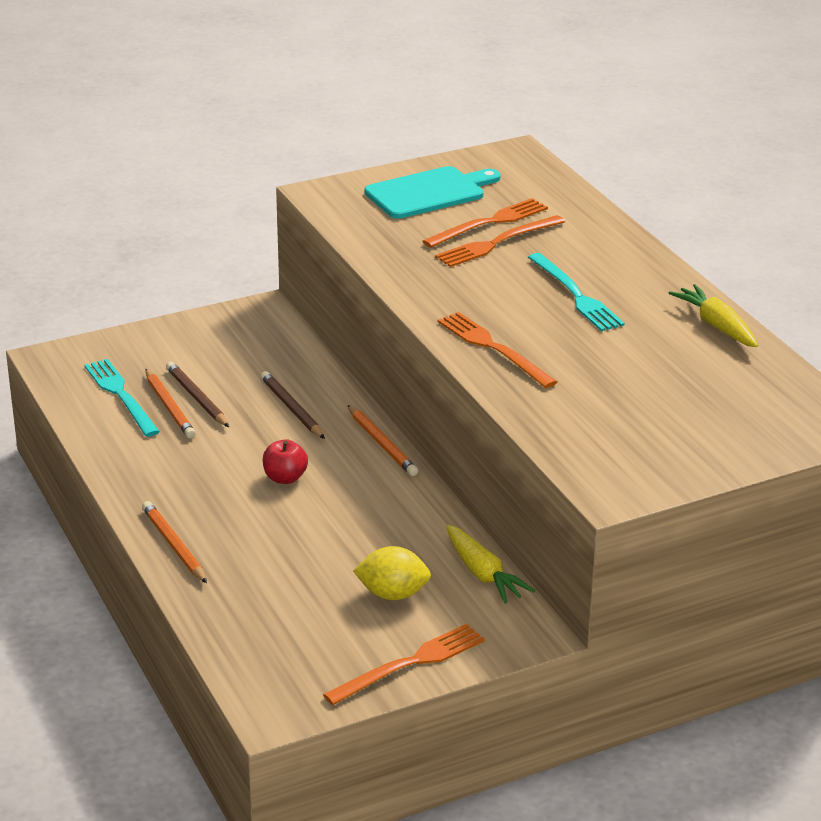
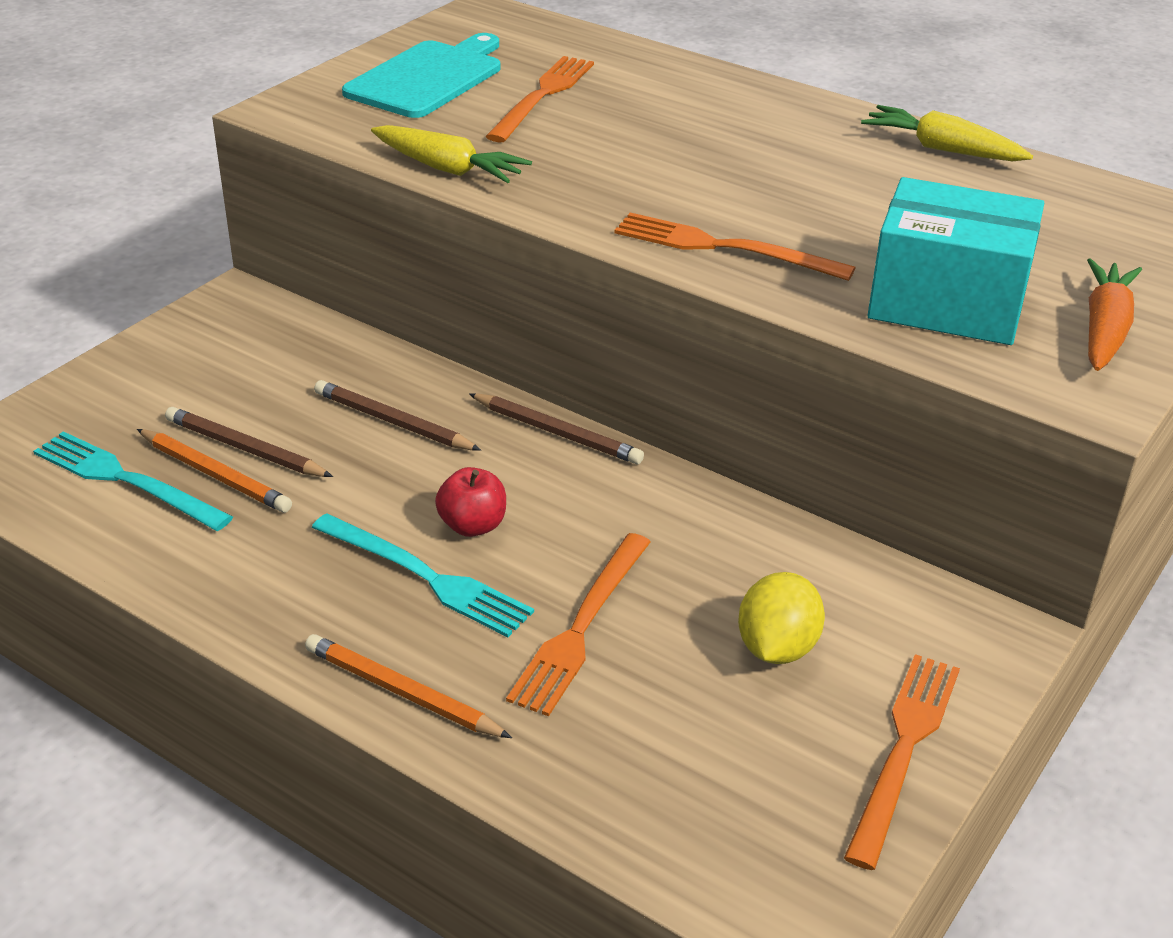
camera: 30 degrees left, 5 degrees up
orange pencil [348,405,418,476] -> brown pencil [469,393,644,464]
yellow lemon [353,546,431,600] -> yellow lemon turned 45 degrees counterclockwise [738,572,825,664]
orange fork [435,215,565,267] -> orange fork moved to [506,533,651,716]
yellow carrot [446,525,535,604] -> yellow carrot moved to [371,125,532,183]
turquoise fork [528,253,625,331] -> turquoise fork moved to [312,514,534,637]
none -> turquoise box [867,177,1044,345]
none -> orange carrot [1087,258,1142,371]

